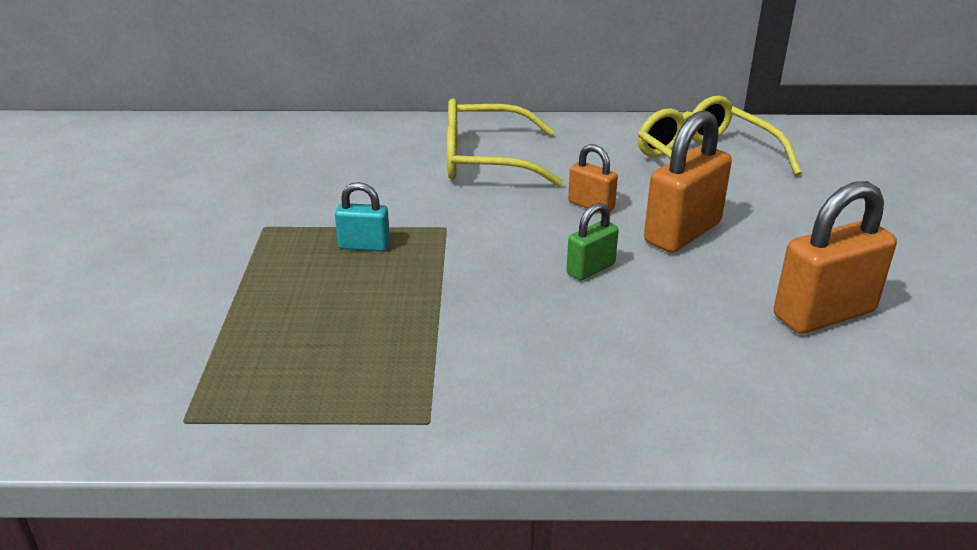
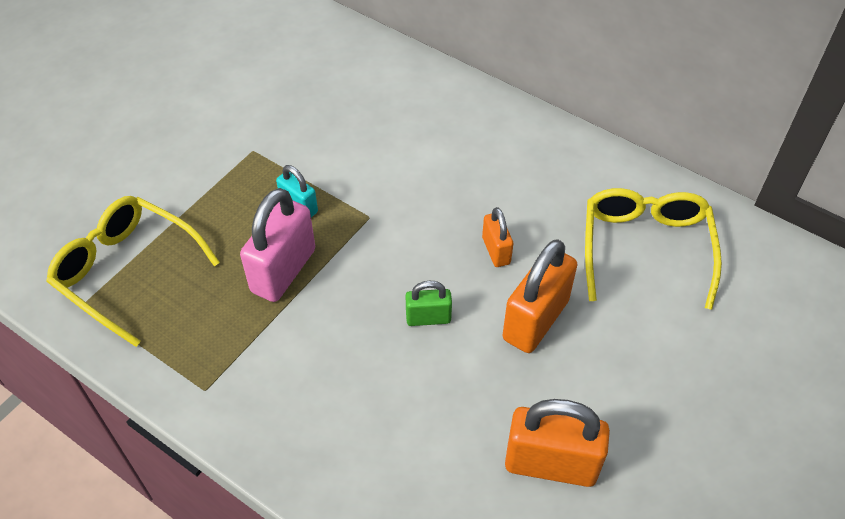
camera: 35 degrees right, 20 degrees up
yellow glasses [447,98,563,187] -> yellow glasses moved to [46,196,220,347]
orange padlock [644,110,732,253] -> orange padlock turned 45 degrees counterclockwise [503,239,577,353]
none -> pink padlock [240,188,316,302]

